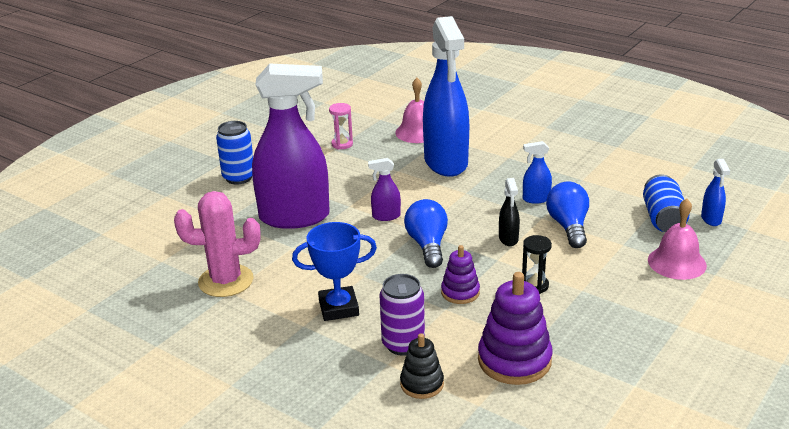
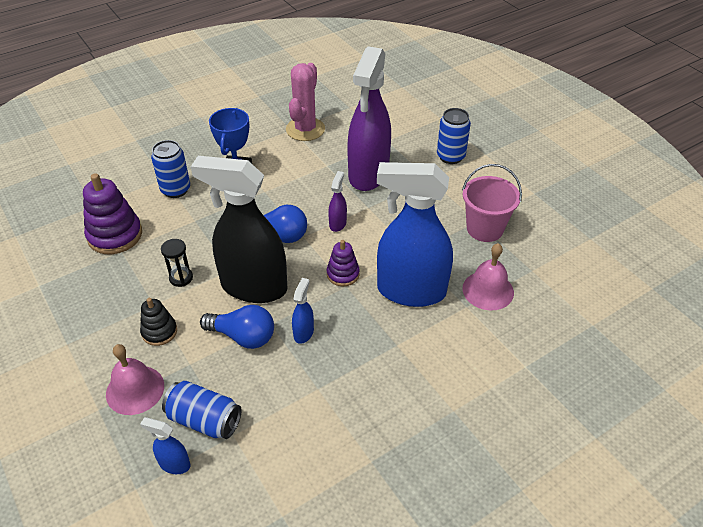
camera: 110 degrees right, 15 degrees up
pink hourglass [329,103,353,150] -> pink bucket [462,164,522,242]
purple can [380,274,425,356] -> blue can [151,140,190,198]
black stacking toy [400,333,444,399] -> black stacking toy moved to [140,298,177,346]
purple stacking toy [441,245,480,304] -> purple stacking toy moved to [327,240,359,286]
black spray bottle [499,178,520,246] -> black spray bottle [191,156,288,303], size x2.49

